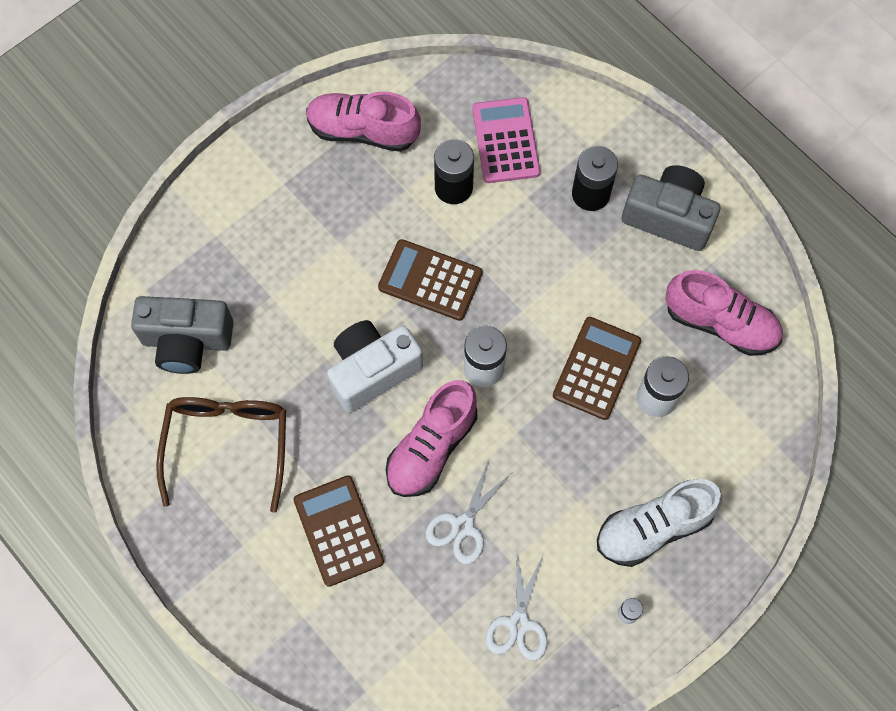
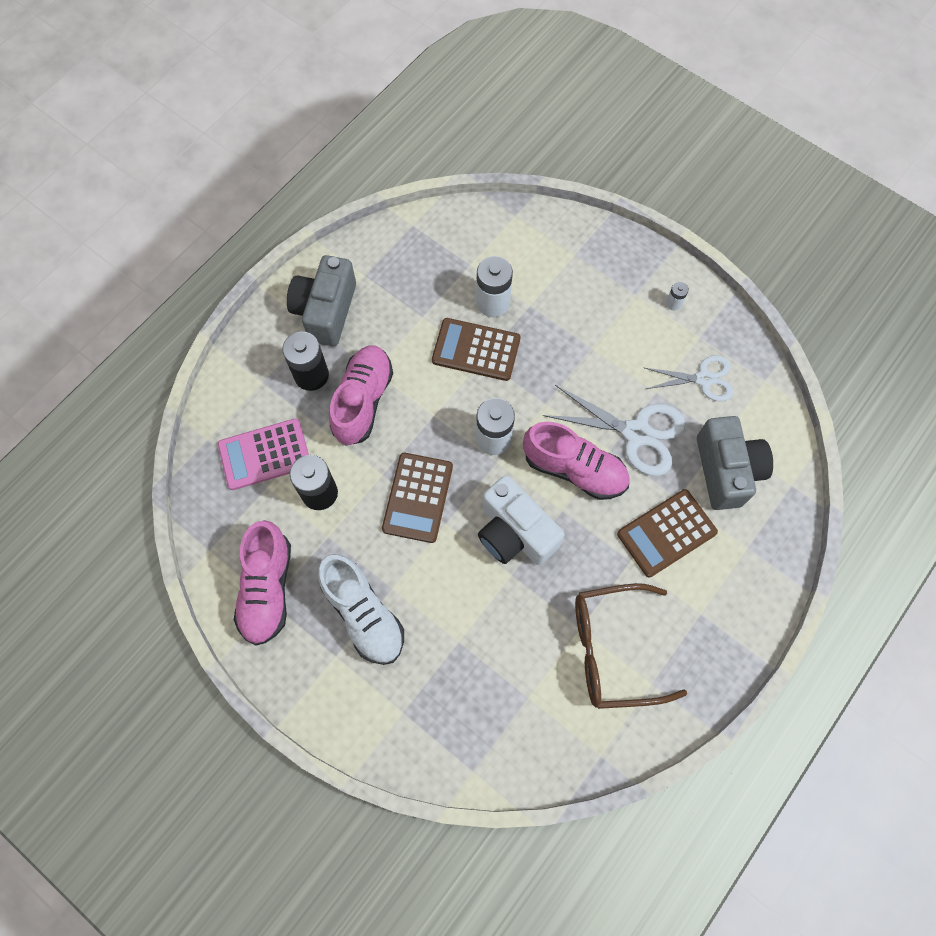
camera: 100 degrees left, 0 degrees up
grey camera [131,296,234,374] -> grey camera moved to [697,416,773,510]
white scissors [425,460,511,564] -> white scissors [543,385,685,476], size x1.52
white shoe [597,479,722,567] -> white shoe moved to [318,554,404,665]
pink shoe [665,270,783,356] -> pink shoe moved to [329,345,393,446]

